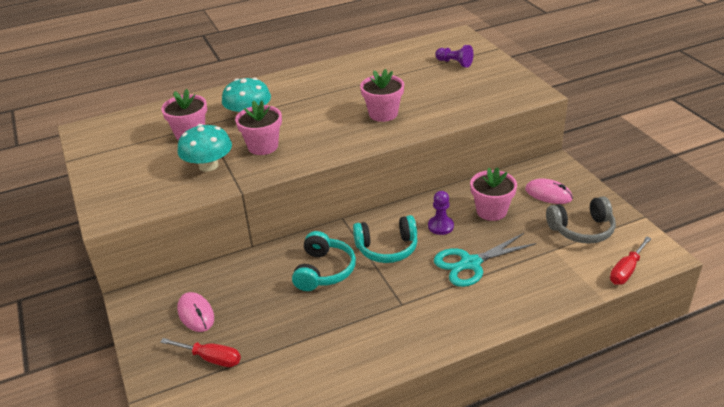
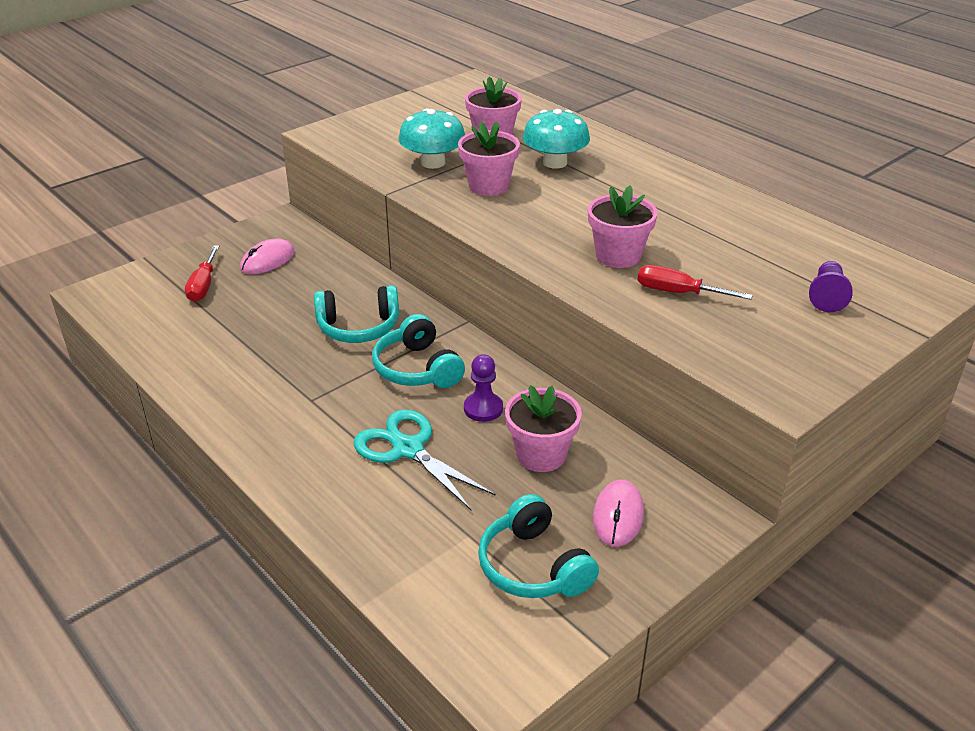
camera: 70 degrees right, 0 degrees up
grey headphones [546,196,616,244] -> turquoise headphones [478,494,599,598]
red screwdriver [610,237,651,285] -> red screwdriver moved to [638,265,753,300]

